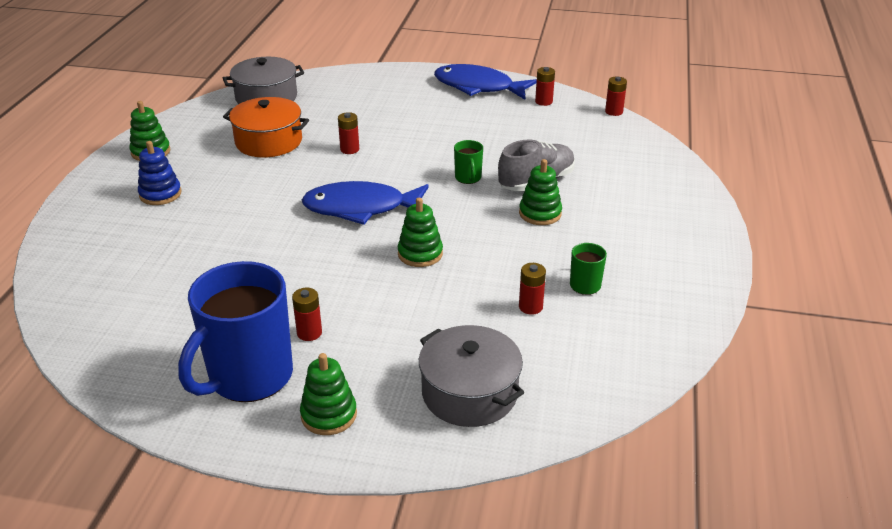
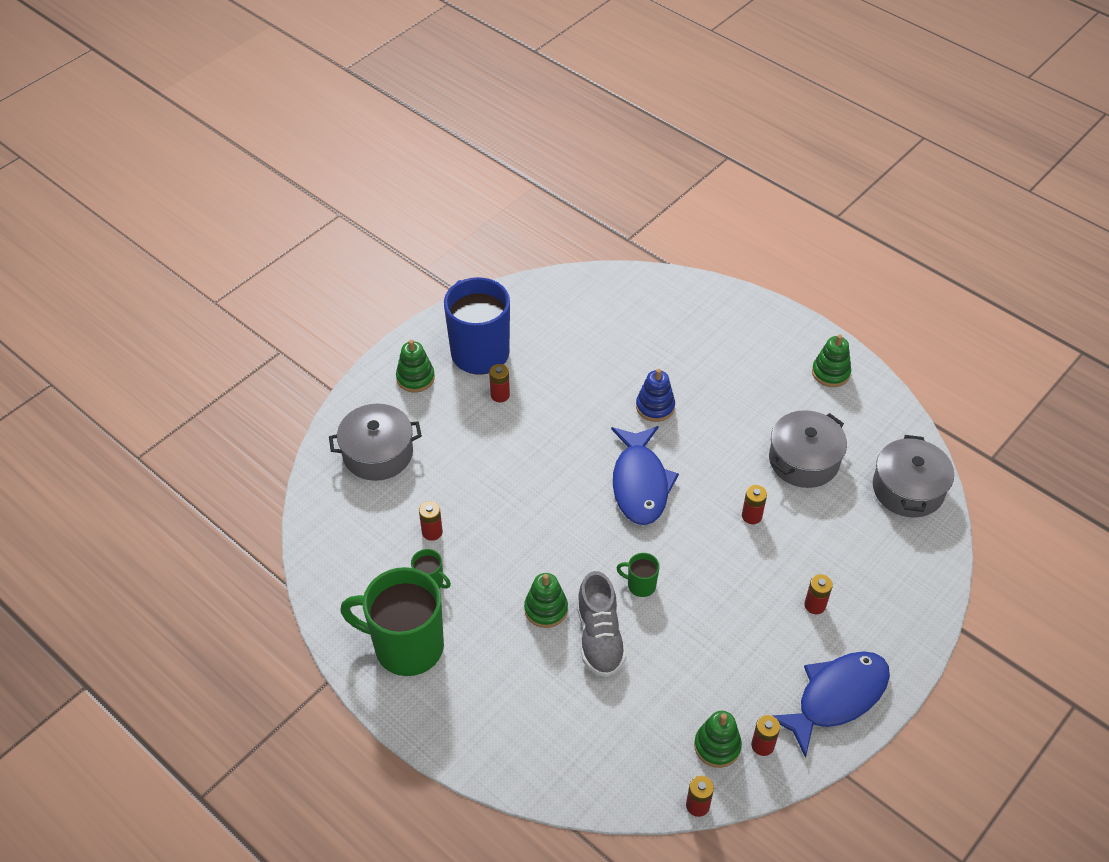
camera: 120 degrees right, 15 degrees up
blue stacking toy [138,141,181,205] -> blue stacking toy moved to [636,369,675,422]
orange pot [223,97,309,157] -> grey pot [769,410,847,488]
blue fish [302,181,429,225] -> blue fish turned 150 degrees clockwise [611,426,679,525]
green stacking toy [397,198,443,267] -> green stacking toy moved to [694,711,742,768]
none -> green mug [340,567,444,676]
none -> red battery [804,574,833,614]

